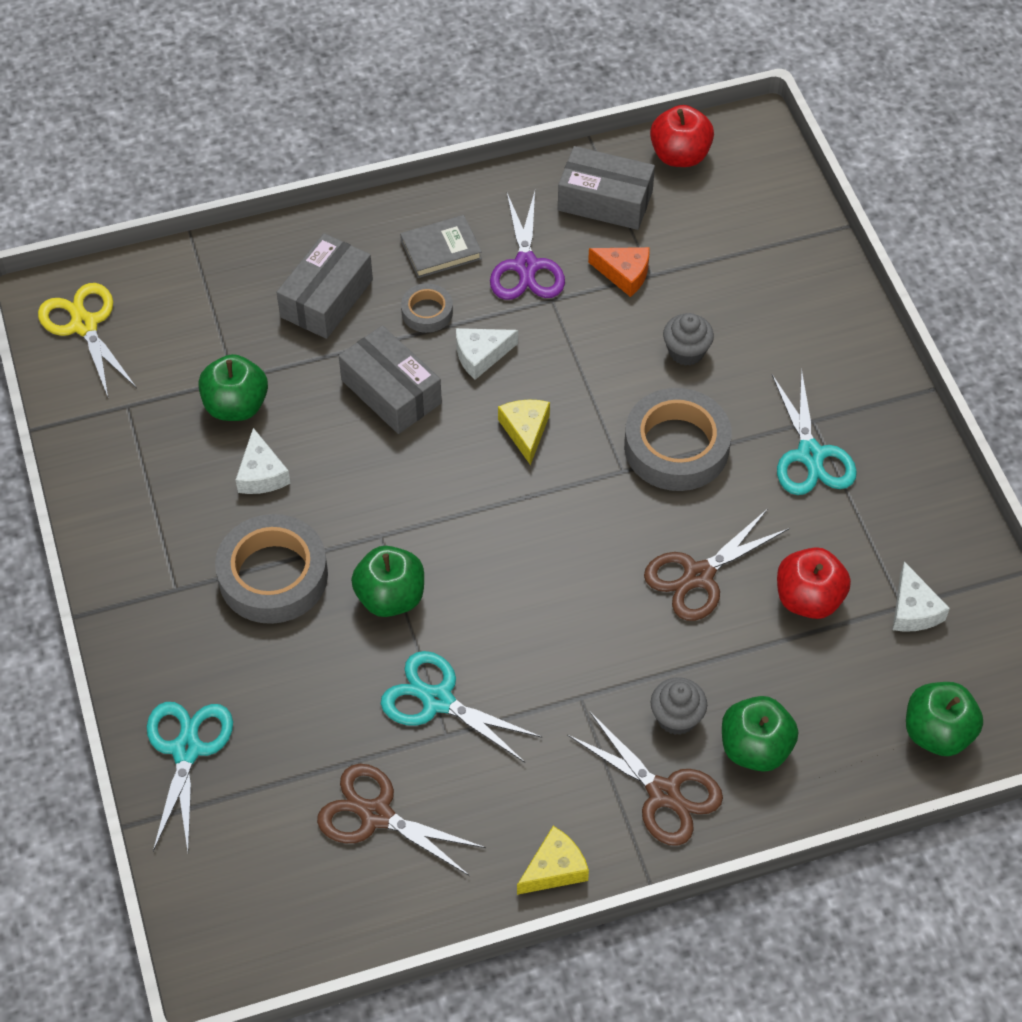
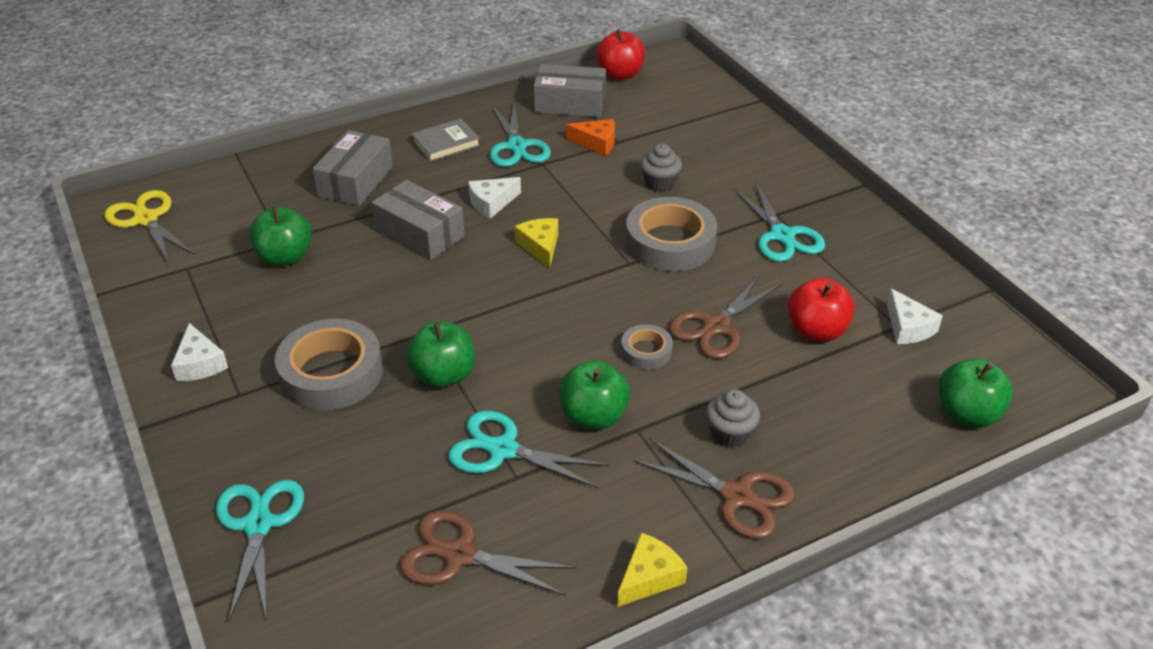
camera: 10 degrees left, 15 degrees down
white cheese [236,428,291,494] -> white cheese moved to [171,323,228,382]
grey tape [401,283,453,333] -> grey tape moved to [621,324,673,370]
purple scissors [490,191,565,300] -> turquoise scissors [490,104,551,167]
green apple [722,696,798,772] -> green apple moved to [559,360,630,429]

